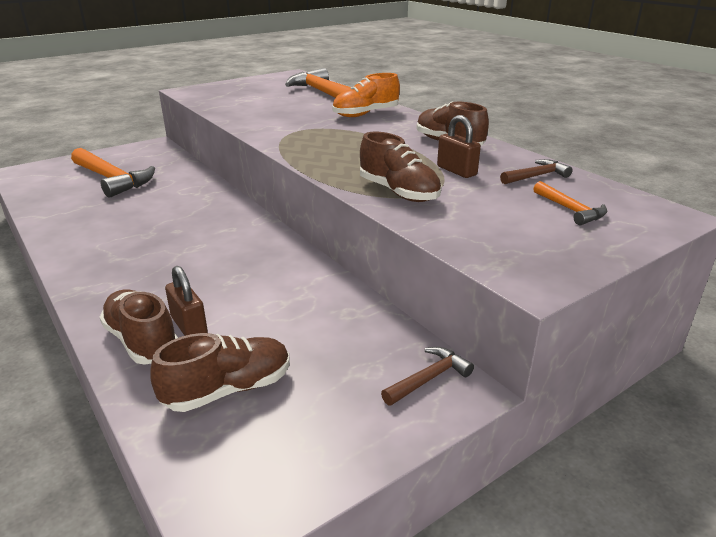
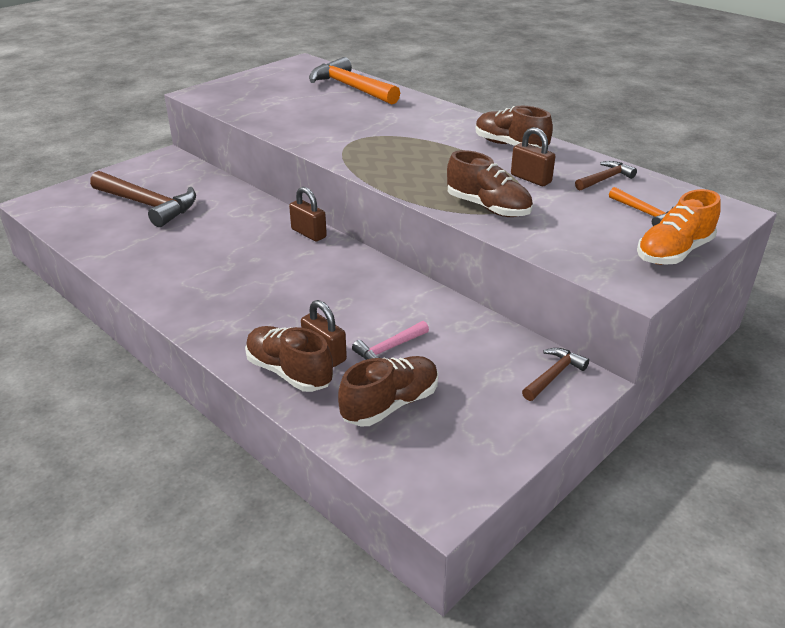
camera: 10 degrees left, 5 degrees up
orange hammer [71,148,155,198] -> brown hammer [90,171,196,227]
orange shoe [332,73,400,117] -> orange shoe moved to [637,189,721,265]
none -> brown padlock [289,187,327,242]
none -> pink hammer [352,321,429,360]

